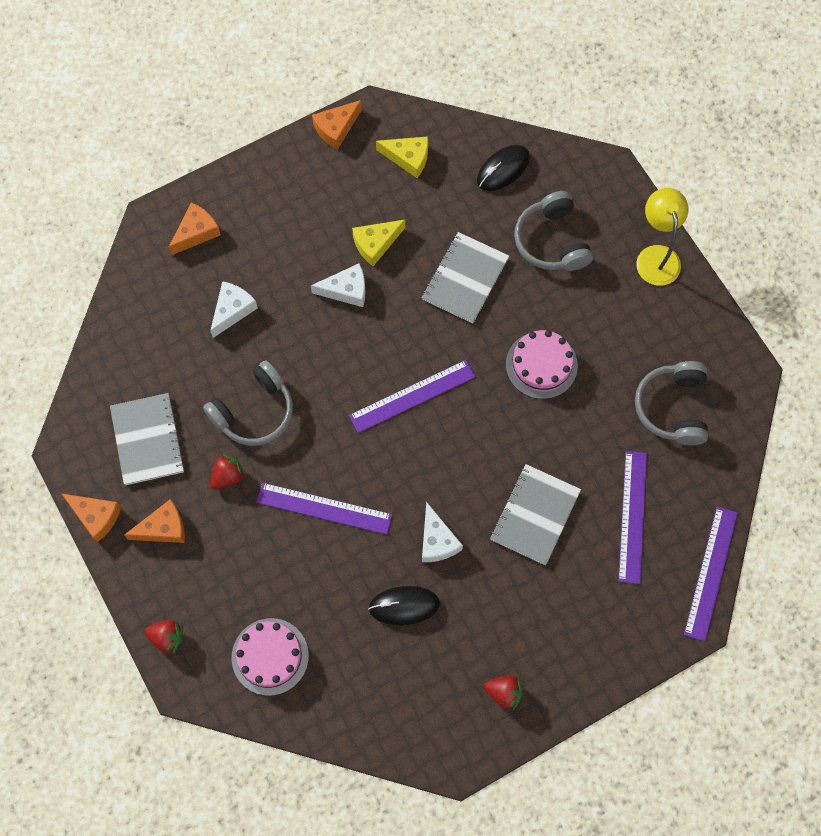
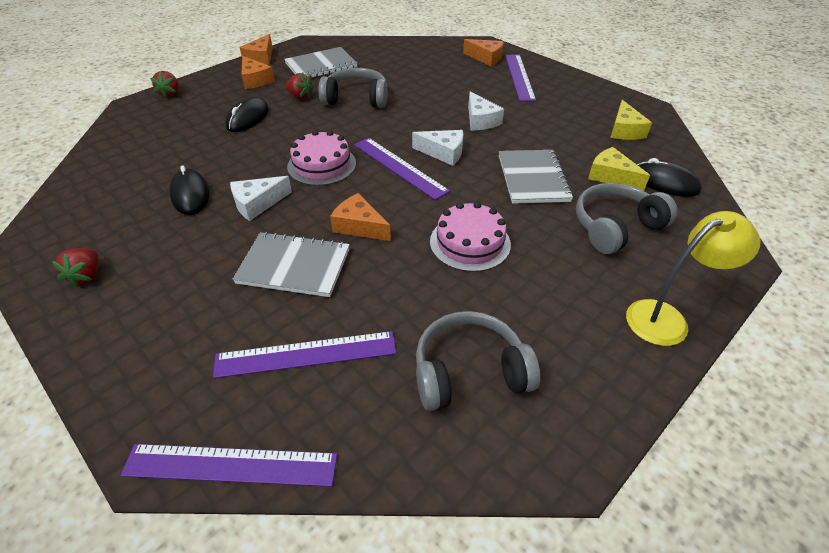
camera: 75 degrees right, 25 degrees down
grey headphones [203,361,293,446] -> grey headphones turned 150 degrees clockwise [318,68,387,108]
white cheese [210,281,258,338] -> white cheese moved to [412,130,463,166]
pink cake [232,618,309,696] -> pink cake moved to [287,130,356,186]
purple ruler [256,483,392,535] -> purple ruler moved to [505,55,536,101]
orange cheese [312,100,362,150] -> orange cheese moved to [330,193,391,241]
yellow cheese [352,220,405,266] -> yellow cheese moved to [588,147,650,191]
grey notebook [422,232,509,323] -> grey notebook turned 75 degrees clockwise [499,150,573,204]
none -> black mouse [225,97,269,132]

